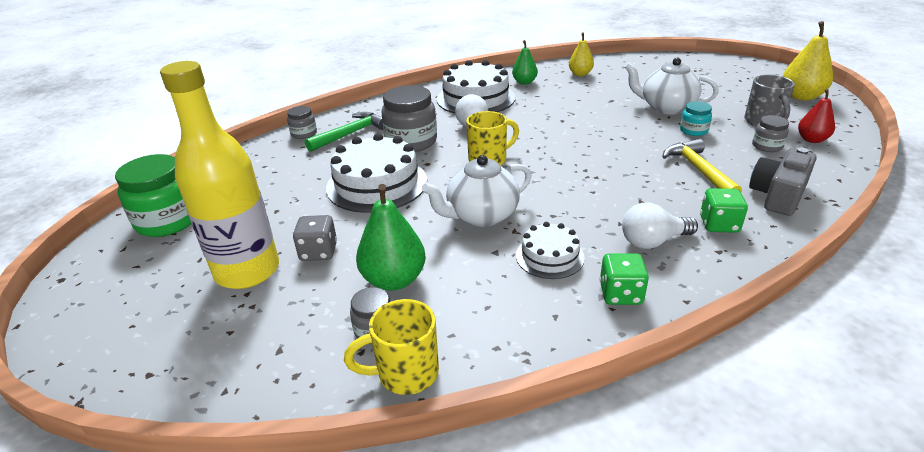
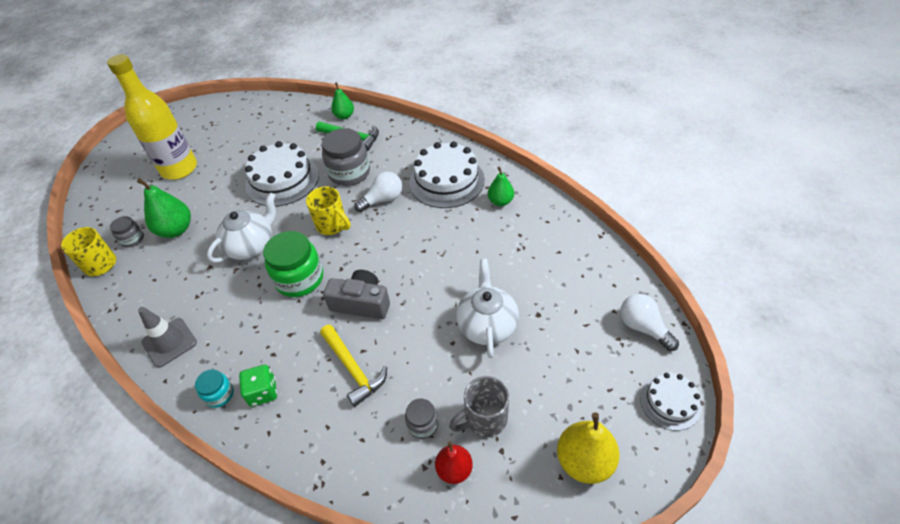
camera: 70 degrees right, 15 degrees up
green jar [115,154,191,237] -> green jar moved to [263,231,323,297]
grey jar [287,106,317,139] -> green pear [331,82,354,119]
grey dice [293,215,337,261] -> none
white teapot [422,155,532,227] -> white teapot turned 90 degrees clockwise [207,192,276,263]
white cake [516,222,585,279] -> white cake moved to [640,373,701,431]
yellow pear [569,32,594,76] -> none
green dice [600,253,649,305] -> grey traffic cone [138,307,197,368]
white light bulb [622,203,698,249] -> white light bulb moved to [620,294,679,351]
yellow hammer [662,139,742,192] -> yellow hammer turned 90 degrees clockwise [320,324,387,407]
turquoise jar [680,101,712,136] -> turquoise jar moved to [195,369,234,408]
grey camera [749,148,817,216] -> grey camera moved to [323,270,390,319]

